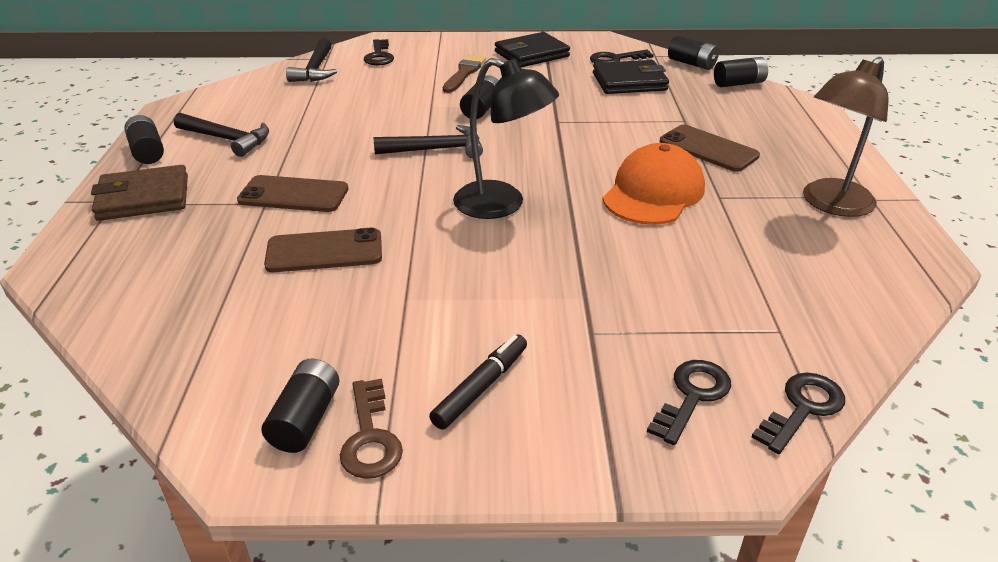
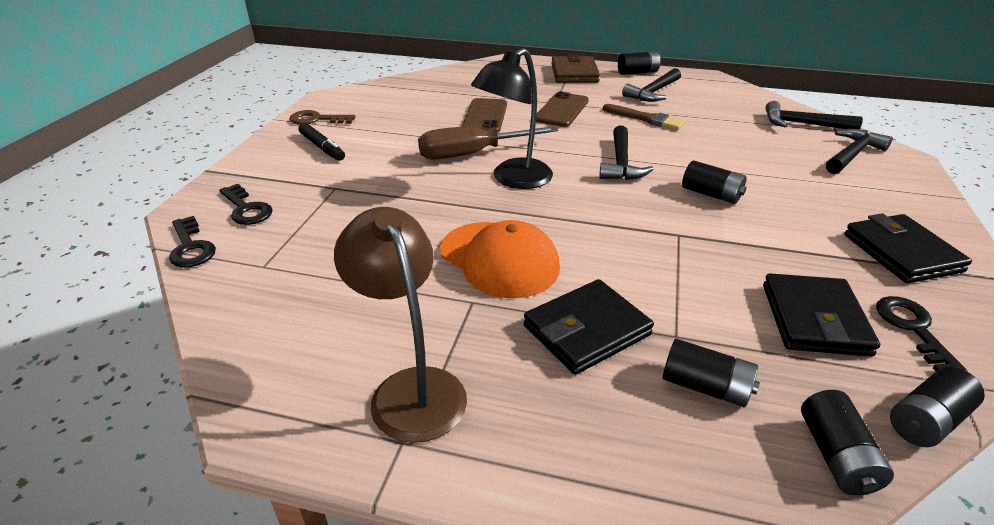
camera: 105 degrees right, 0 degrees up
black battery [261,359,339,453] -> black battery moved to [663,339,760,407]
black key [364,39,394,65] -> black hammer [826,129,893,174]
brown brush [443,55,486,93] -> brown brush moved to [603,104,685,130]
brown phone [660,124,760,172] -> black wallet [524,279,654,375]
none -> brown screwdriver [418,126,558,160]

